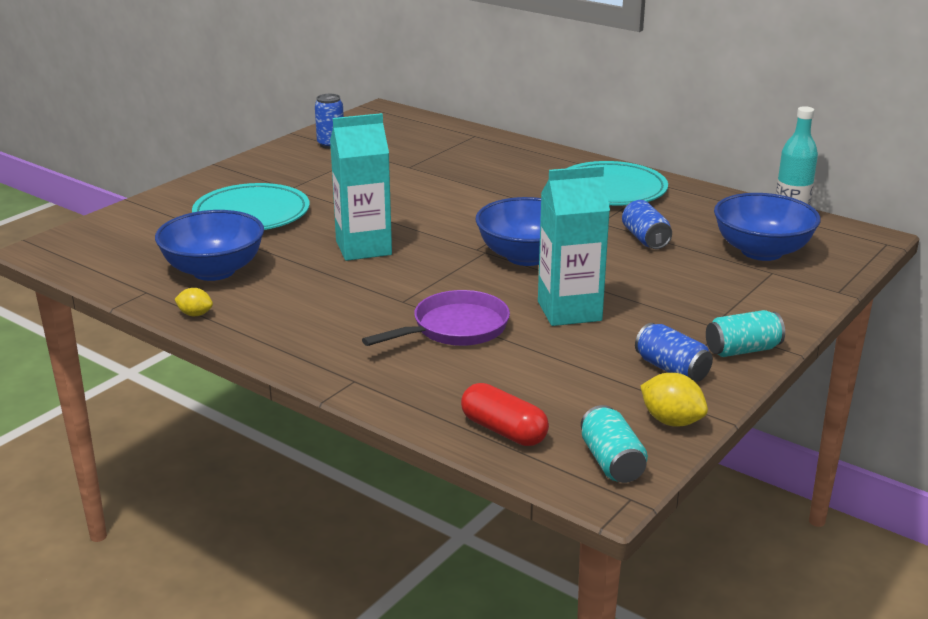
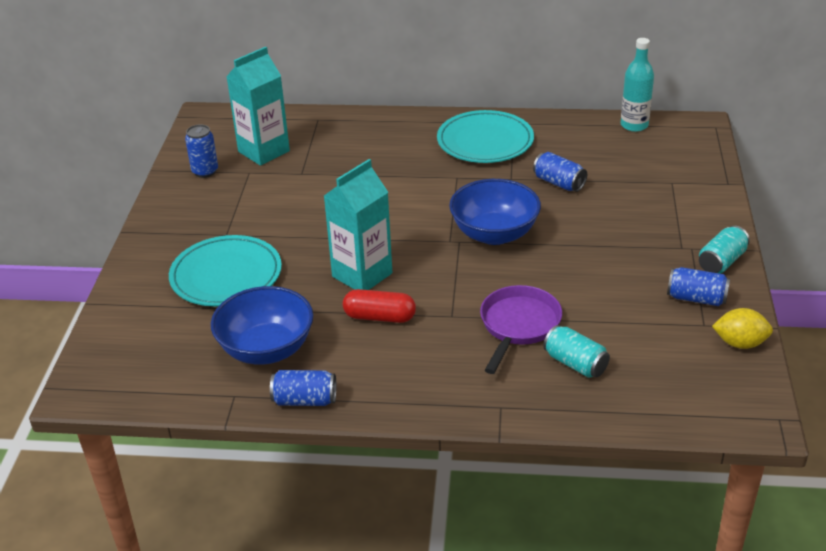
camera: 30 degrees left, 10 degrees up
yellow lemon [174,288,213,316] -> blue can [270,370,336,406]
red capsule [461,383,549,446] -> red capsule moved to [343,289,416,323]
turquoise carton [538,166,610,326] -> turquoise carton moved to [226,47,290,166]
turquoise can [581,405,648,483] -> turquoise can moved to [543,325,610,378]
blue bowl [714,193,821,261] -> none

